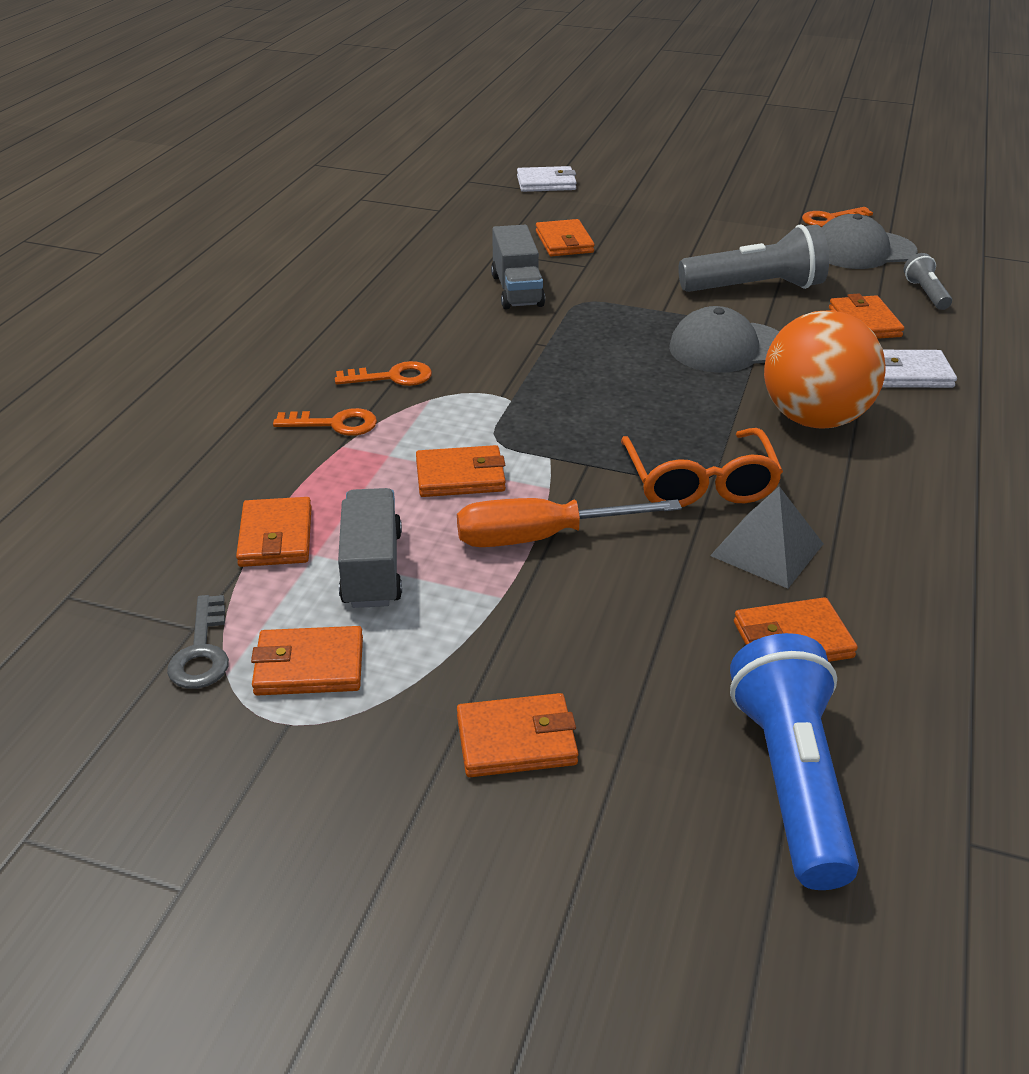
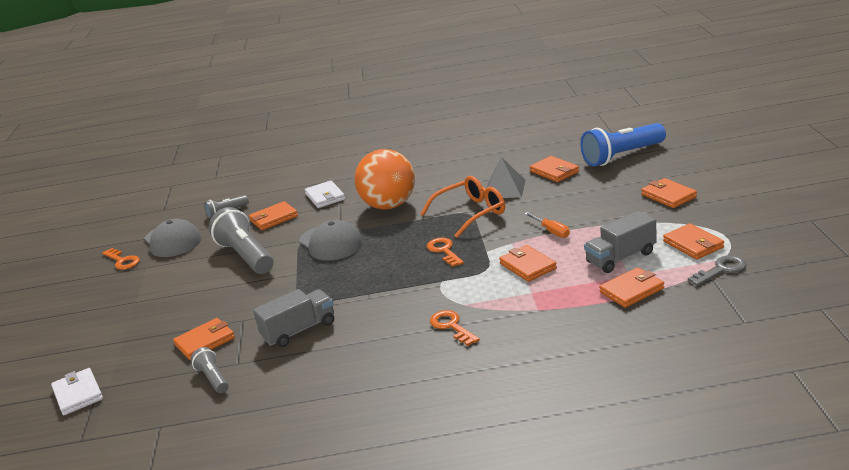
camera: 110 degrees left, 10 degrees down
orange key [273,408,377,436] -> orange key moved to [427,238,464,267]
orange screwdriver [457,498,682,547] -> orange screwdriver [524,212,570,238], size x0.56
none -> grey flashlight [191,347,228,393]

